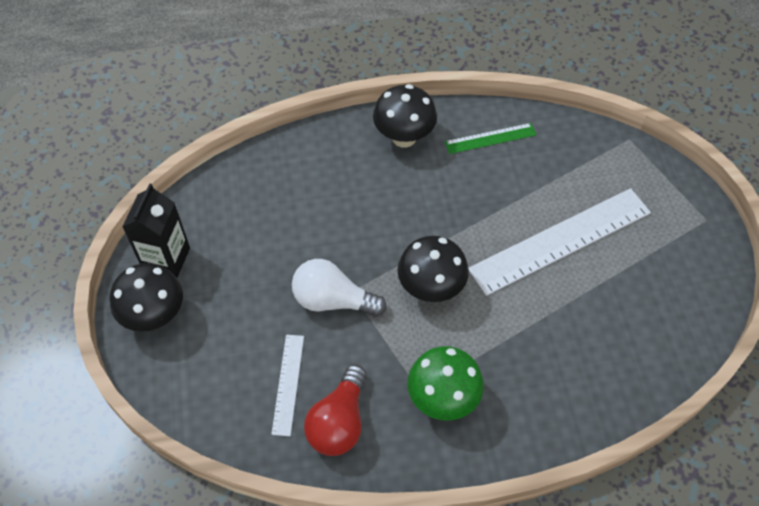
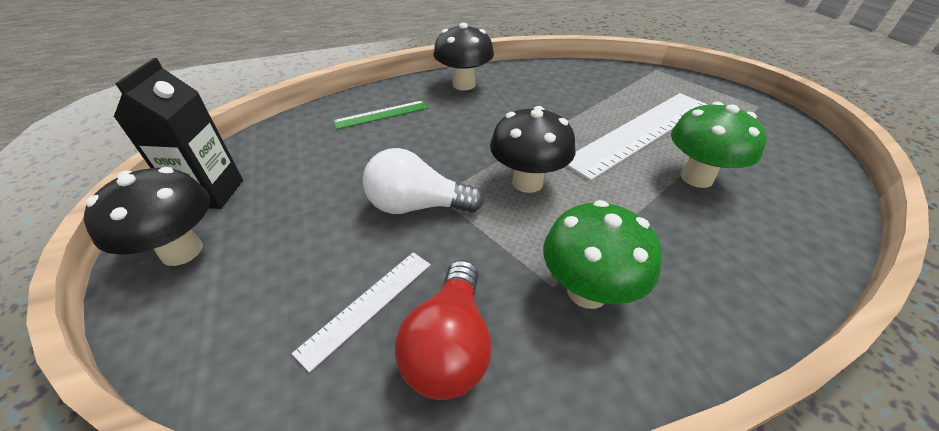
camera: 10 degrees left, 15 degrees down
white ruler [271,335,304,436] -> white ruler turned 45 degrees clockwise [292,252,431,373]
green ruler [445,123,536,154] -> green ruler moved to [333,100,428,129]
none -> green mushroom [671,102,767,188]

